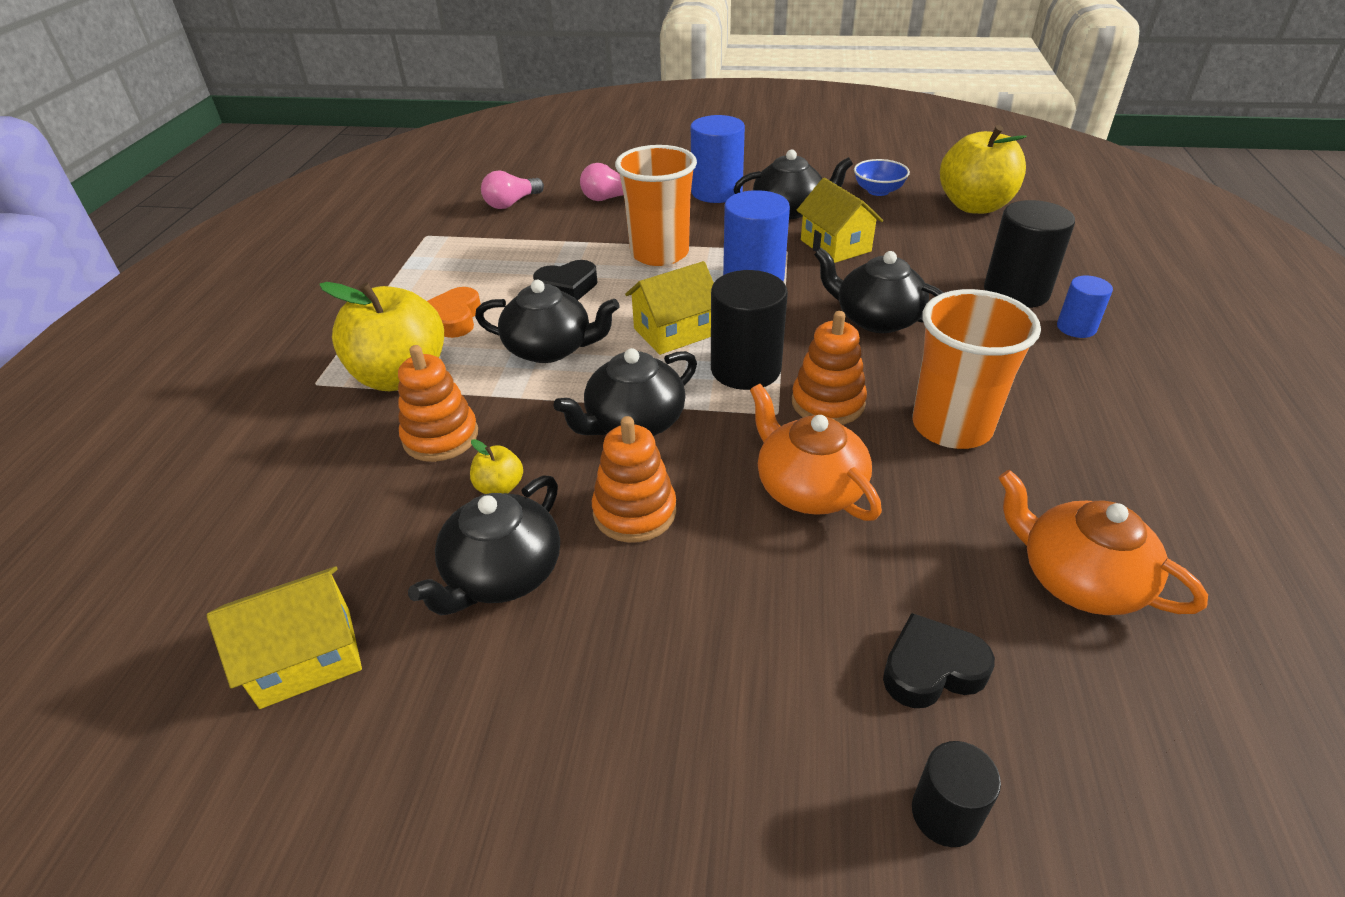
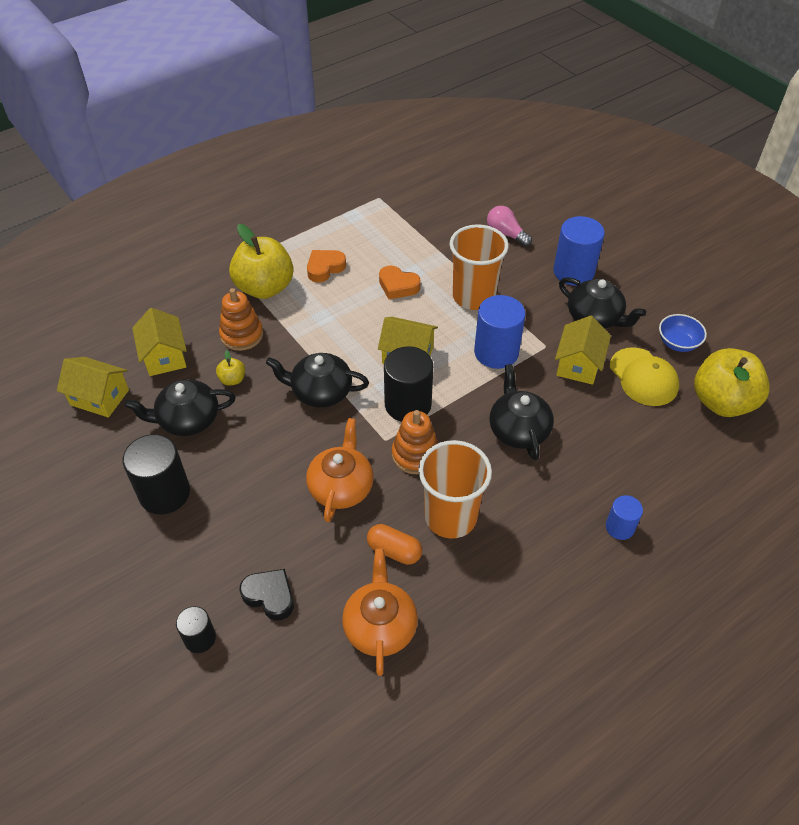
camera: 45 degrees right, 10 degrees up
black teapot [475,280,620,363] -> none
pink light bulb [481,170,544,209] -> none
black heart [533,260,598,300] -> orange heart [379,266,421,299]
orange stacking toy [592,416,676,543] -> none
black cylinder [984,200,1075,308] -> black cylinder moved to [123,434,190,514]
none -> yellow house [132,308,187,376]
none -> orange capsule [367,524,422,565]
none -> yellow cap [610,347,679,406]

